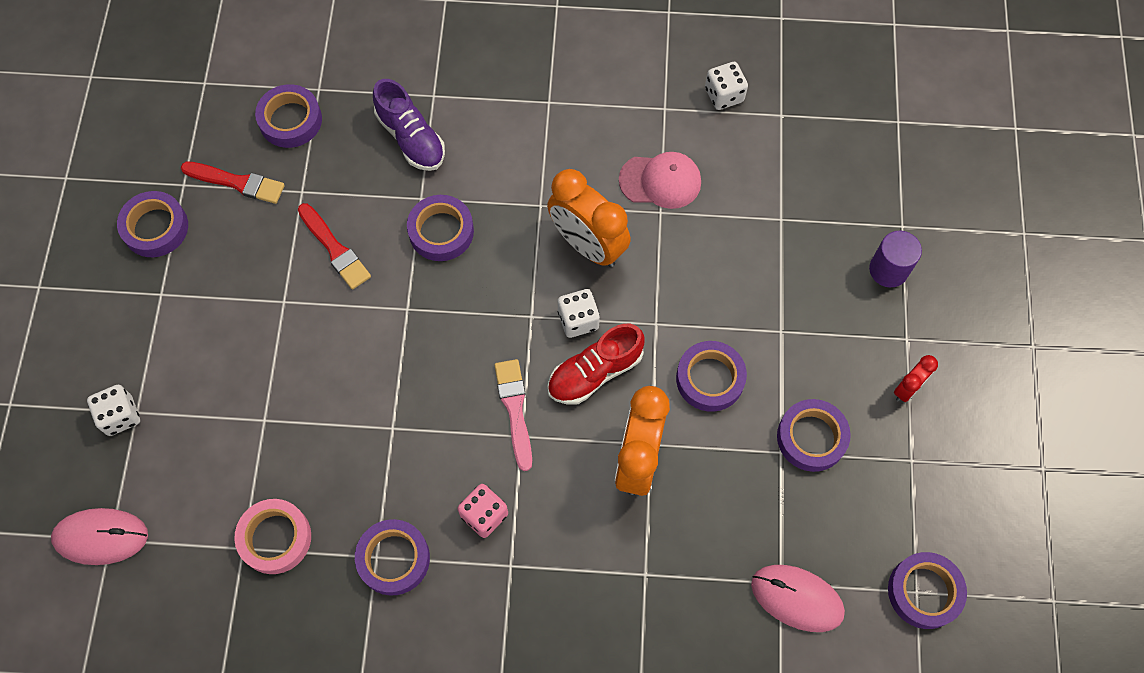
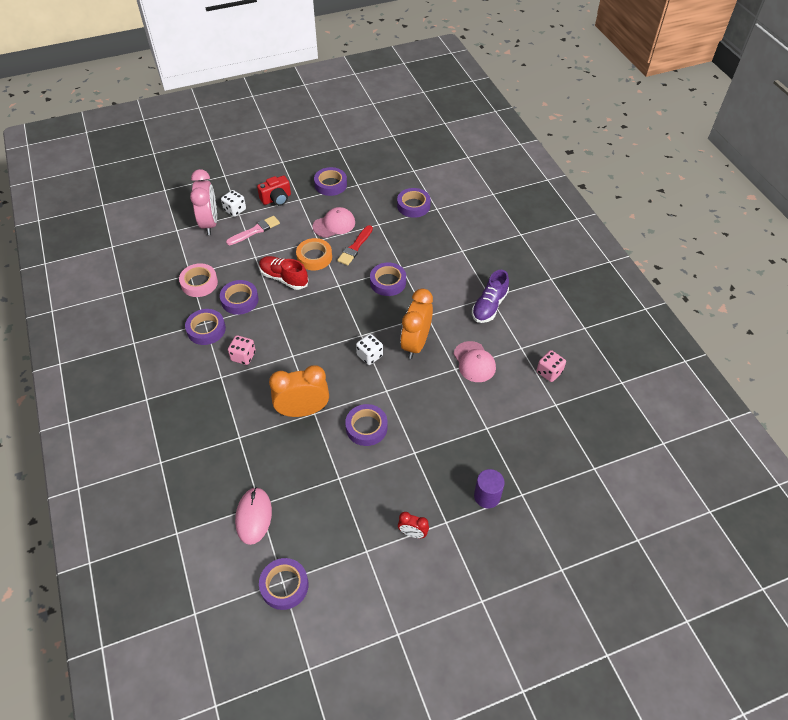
camera: 65 degrees right, 15 degrees down
pink mouse [51,508,148,565] -> none
red brush [181,162,285,204] -> none
purple shoe [373,79,445,171] -> purple shoe moved to [472,270,509,323]
pink brush [494,359,532,471] -> pink brush moved to [226,216,280,245]
red shoe [547,324,645,405] -> red shoe moved to [259,256,308,290]
white dice [705,62,748,110] -> pink dice [537,350,566,382]
purple tape [777,399,851,472] -> purple tape moved to [220,280,259,315]
none -> pink clock [190,169,217,235]
none -> red camera [257,175,291,206]
none -> orange tape [296,238,332,271]
none -> pink cap [313,207,355,238]

